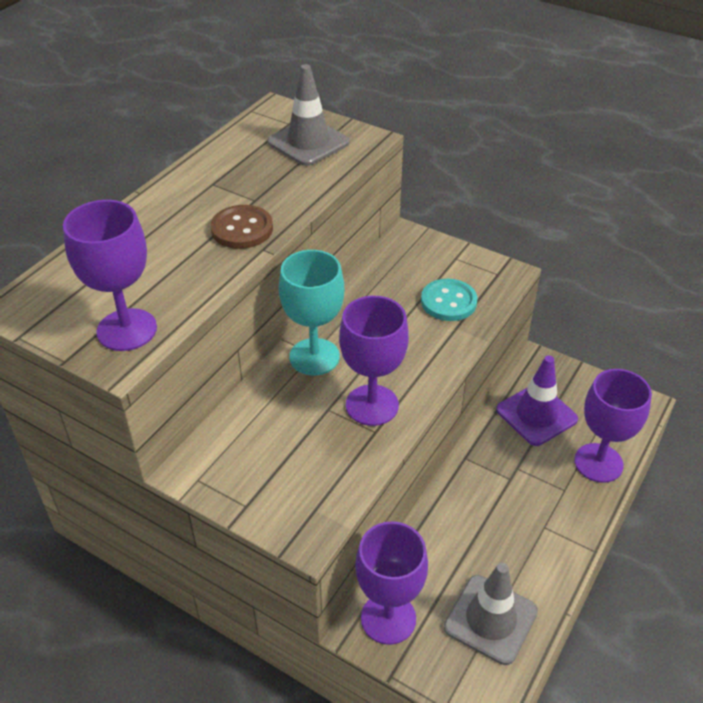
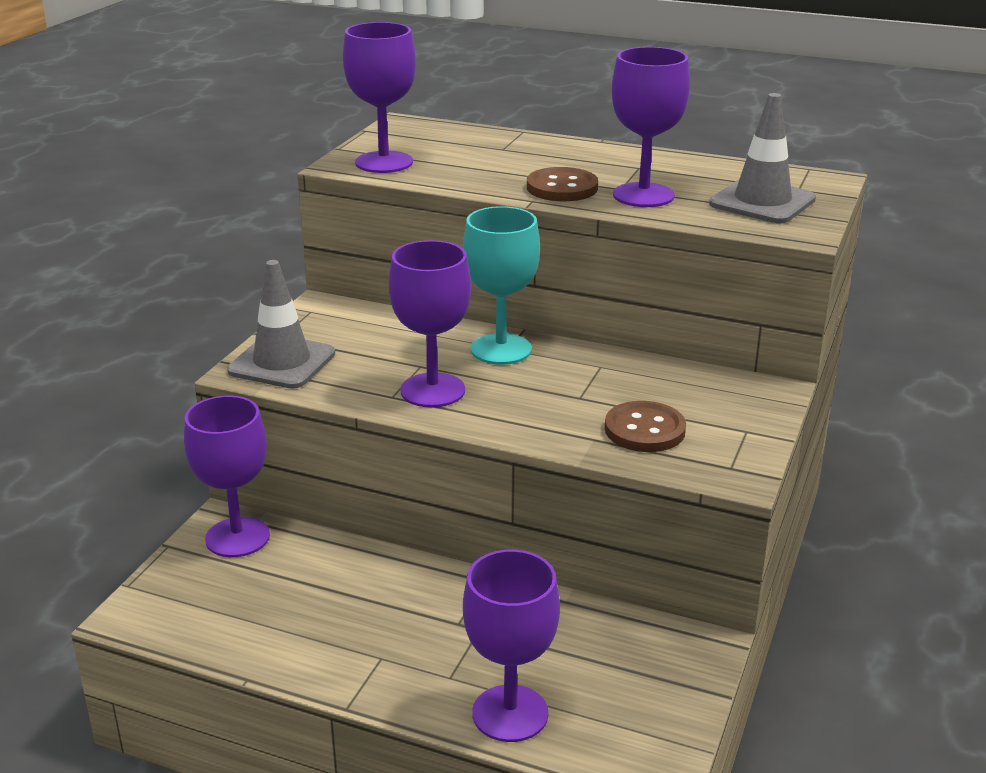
camera: 80 degrees right, 15 degrees down
turquoise button [421,279,477,321] -> brown button [605,401,686,452]
grey traffic cone [444,563,538,665] -> grey traffic cone moved to [227,260,335,389]
purple traffic cone [496,355,578,446] -> none
none -> purple goblet [612,47,690,207]

